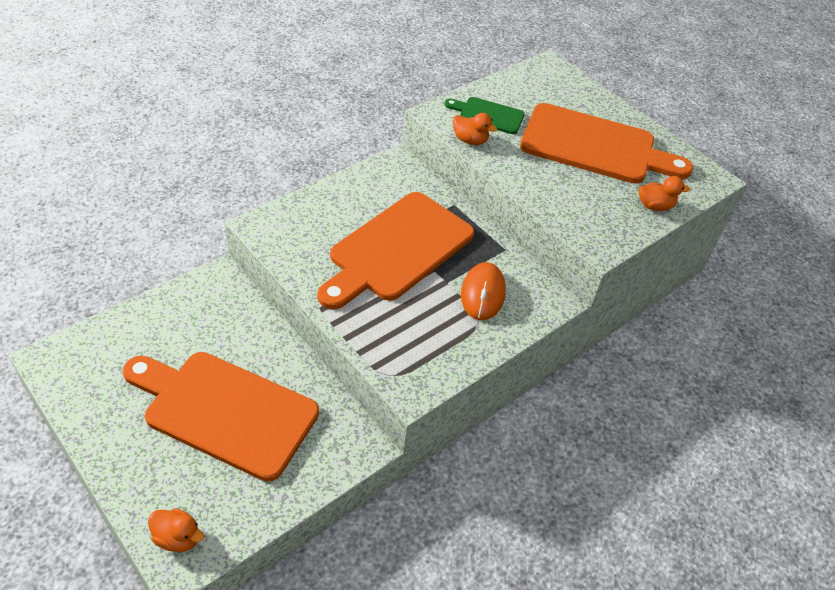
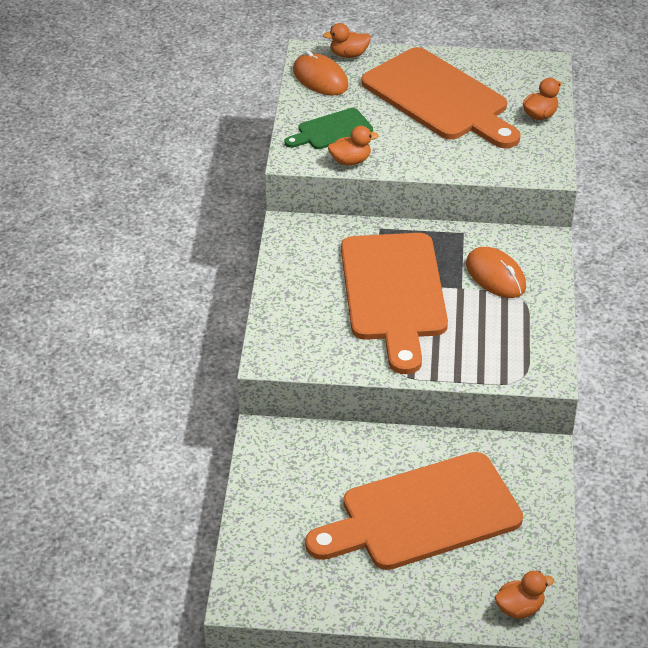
camera: 40 degrees left, 5 degrees down
orange cutting board [520,103,693,184] -> orange cutting board turned 75 degrees clockwise [361,47,521,148]
none -> orange mouse [293,50,349,95]
none -> orange duck [323,23,371,58]

